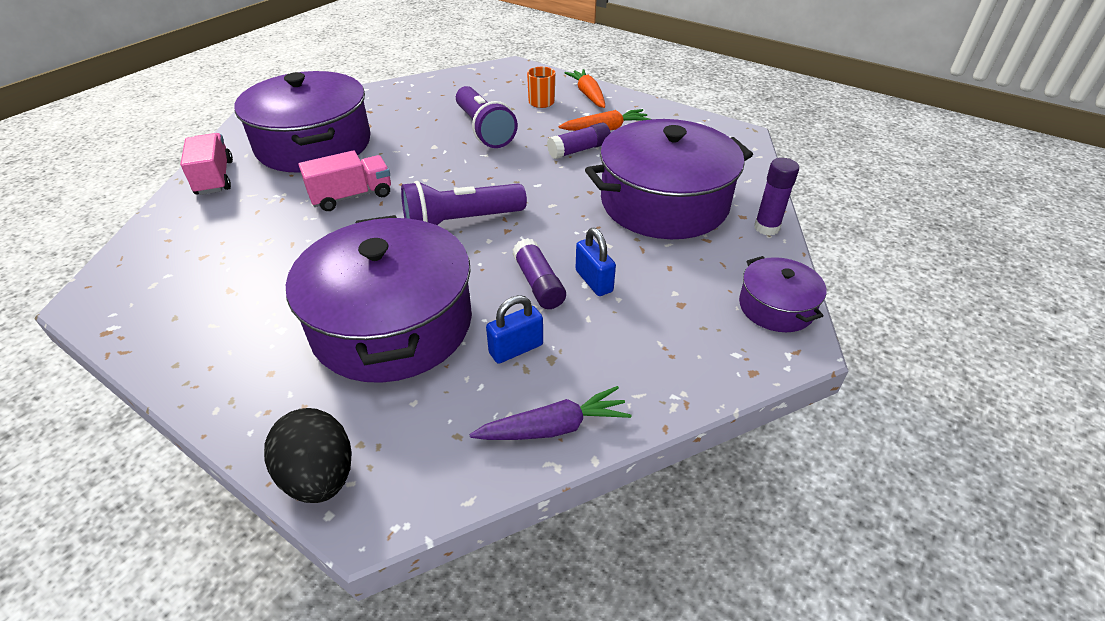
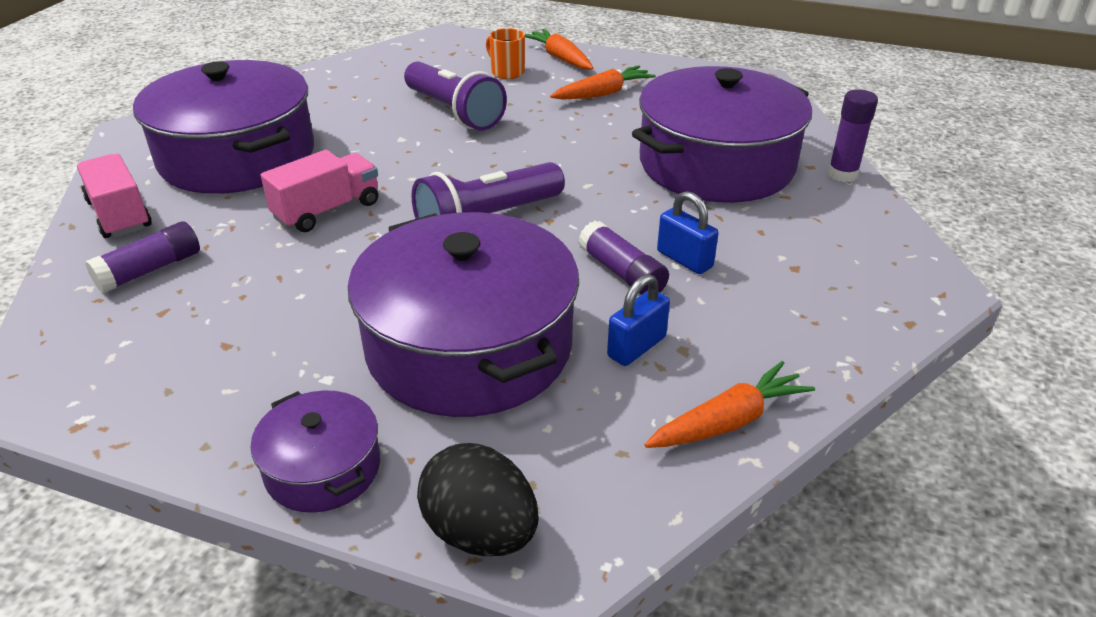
camera: 15 degrees left, 5 degrees down
purple carrot [469,386,631,440] -> orange carrot [645,361,815,448]
purple glue stick [547,122,611,159] -> purple glue stick moved to [85,221,200,293]
purple pot [739,256,826,332] -> purple pot moved to [251,391,380,513]

